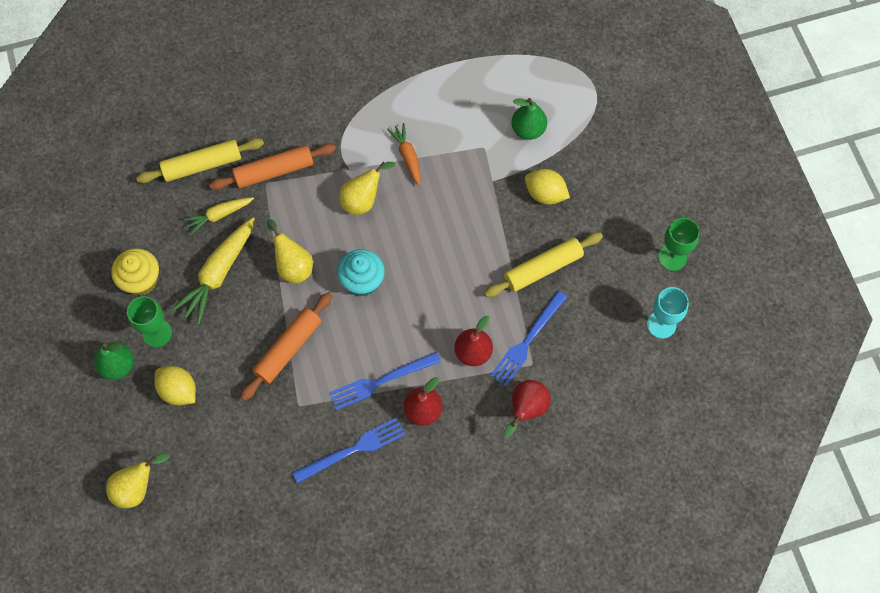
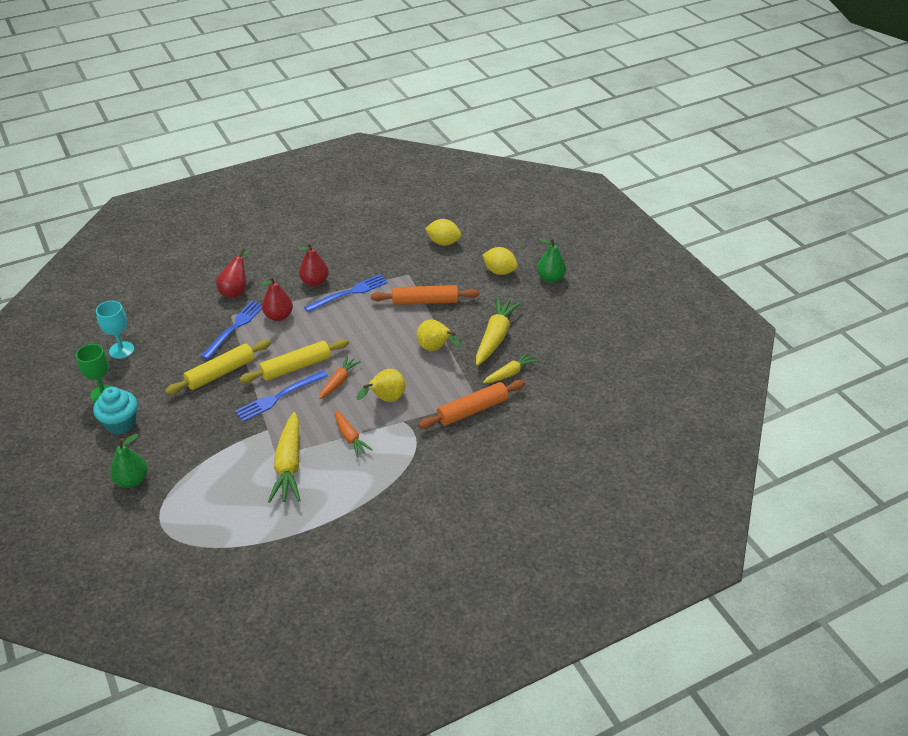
camera: 170 degrees right, 25 degrees down
yellow pear [106,453,169,508] -> none
yellow cupcake [111,248,159,296] -> none
green goblet [127,296,172,347] -> none
yellow rolling pin [136,138,264,183] -> yellow rolling pin moved to [239,339,349,383]
orange rolling pin [240,292,332,401] -> orange rolling pin turned 60 degrees clockwise [371,285,479,305]
blue fork [292,418,406,483] -> blue fork moved to [235,370,328,422]
turquoise cupcake [337,249,385,296] -> turquoise cupcake moved to [93,387,137,435]
green pear [511,98,547,140] -> green pear moved to [110,434,148,488]
yellow lemon [525,169,570,204] -> yellow lemon moved to [425,219,461,246]
none -> yellow carrot [268,412,300,503]
none -> orange carrot [319,356,361,399]

